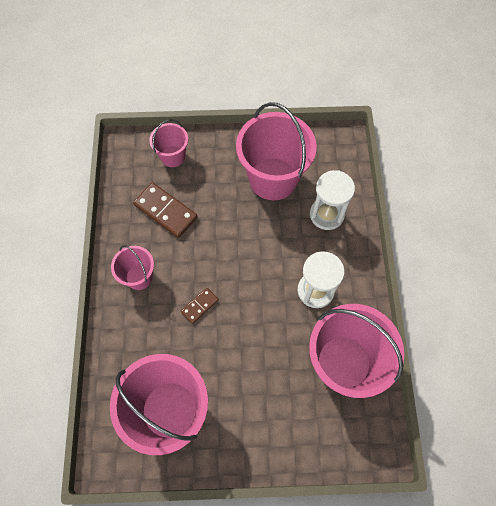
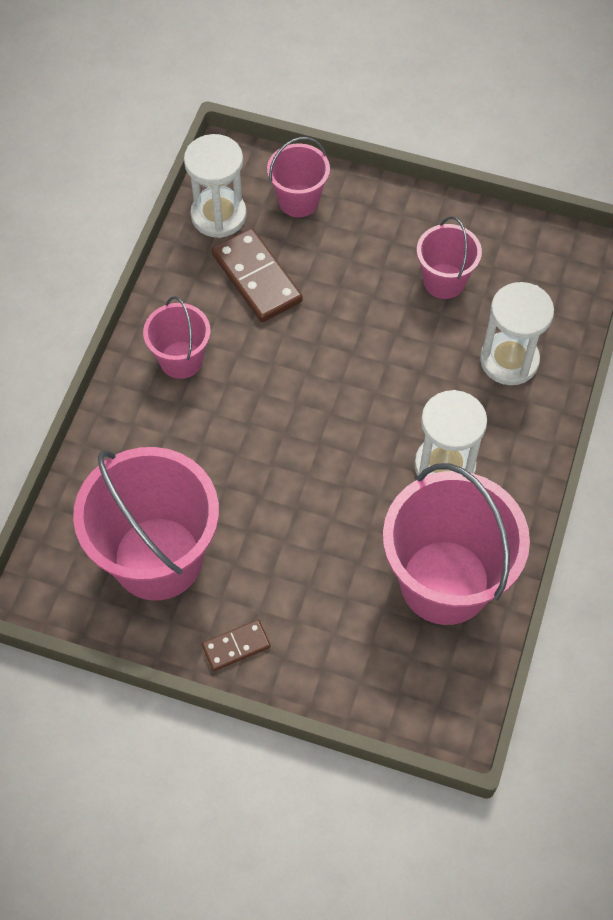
camera: 20 degrees right, 5 degrees down
brown domino [181,288,219,324] -> brown domino moved to [202,620,271,671]
pink bucket [236,102,317,200] -> pink bucket [417,216,482,299], size x0.52
none -> white hourglass [184,134,247,238]

